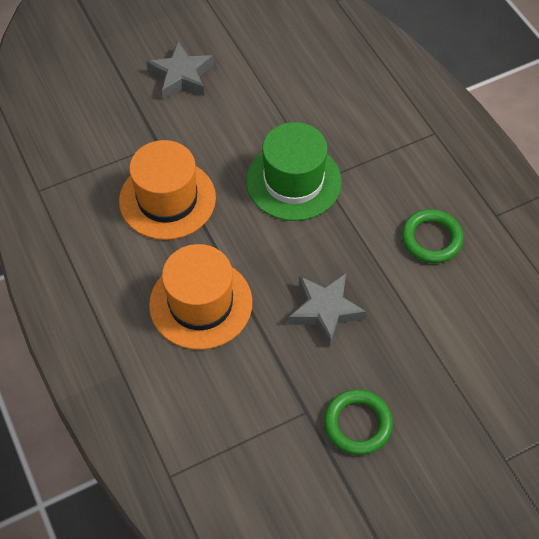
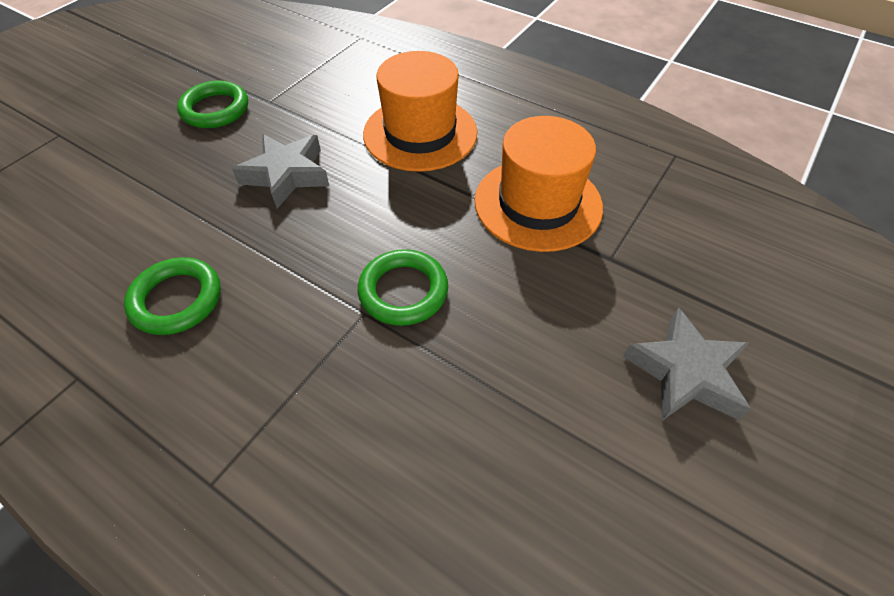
camera: 150 degrees right, 5 degrees down
green hat [246,122,342,221] -> green ring [358,249,448,326]

